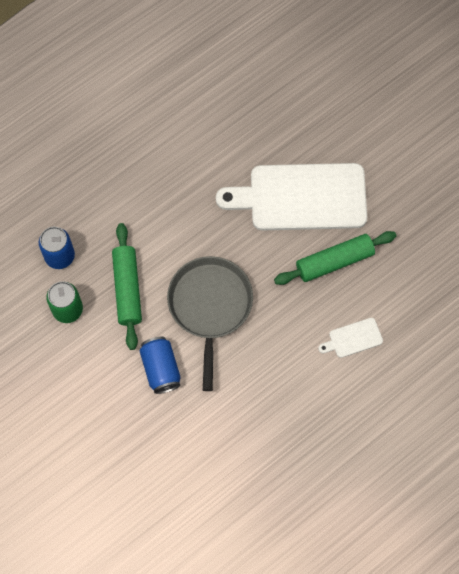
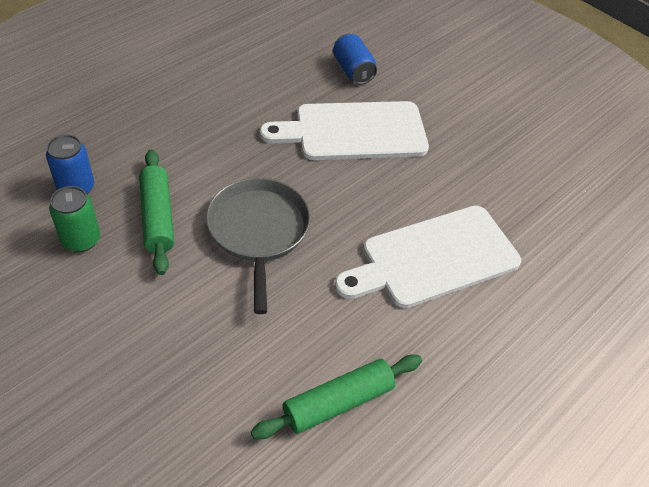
camera: 10 degrees left, 20 degrees down
blue can [139,337,181,394] -> blue can moved to [333,34,377,84]
green rolling pin [274,231,396,285] -> green rolling pin moved to [250,354,422,439]
white cutting board [318,318,383,358] -> white cutting board [335,205,521,308], size x2.42

